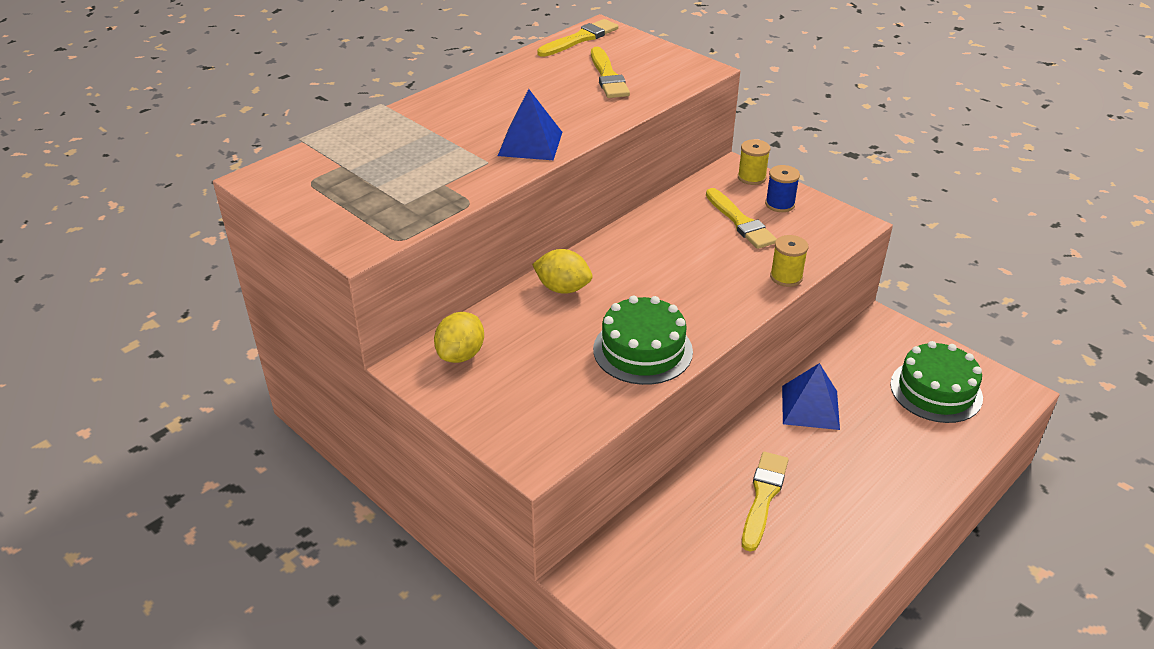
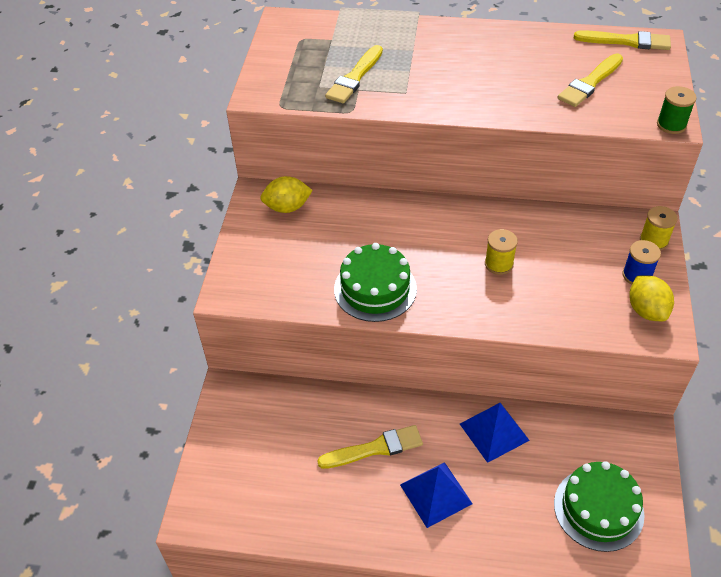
camera: 55 degrees right, 10 degrees up
blue pyramid [498,89,562,160] -> blue pyramid moved to [400,462,472,528]
yellow lemon [532,249,593,294] -> yellow lemon moved to [629,275,674,321]
yellow brush [706,188,777,249] -> yellow brush moved to [325,45,383,103]
yellow spool [770,235,809,287] -> yellow spool moved to [485,229,518,275]
none -> green spool [657,86,697,134]

